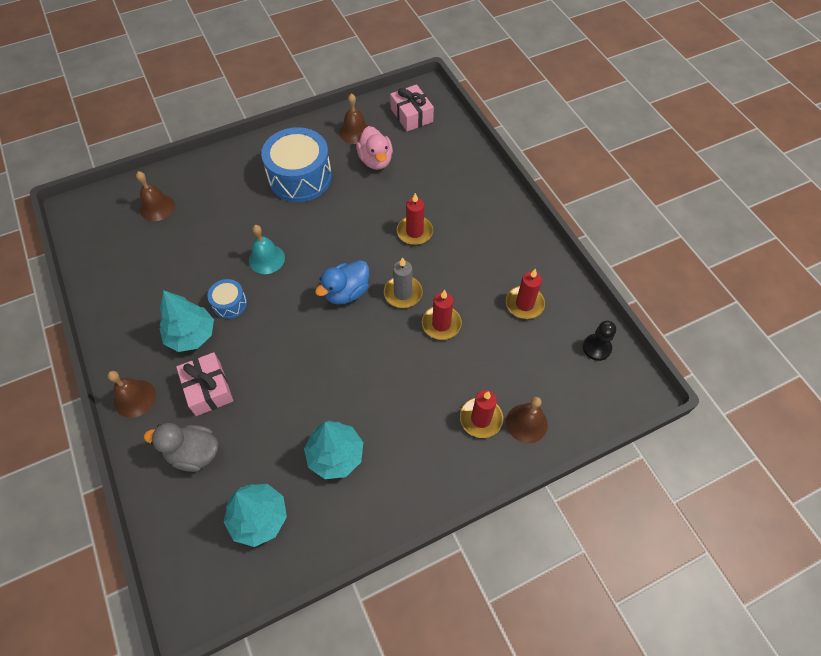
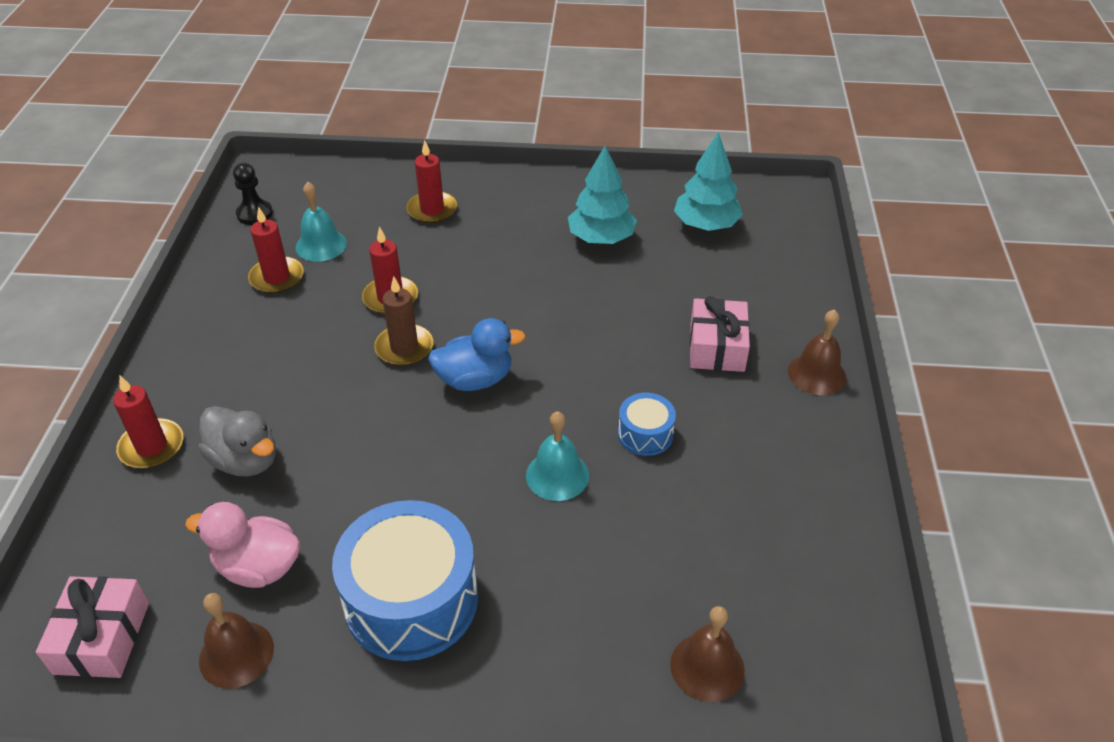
camera: 150 degrees left, 15 degrees down
grey duck [144,423,218,472] -> grey duck moved to [198,406,276,477]
turquoise tree [160,290,214,352] -> none
pink duck [356,126,393,170] -> pink duck turned 90 degrees counterclockwise [185,502,300,588]
grey candle [384,257,423,308] -> brown candle [374,276,433,366]
red candle [397,193,433,245] -> red candle moved to [113,376,183,469]
brown bell [506,397,548,443] -> none
none -> turquoise bell [296,182,347,262]

